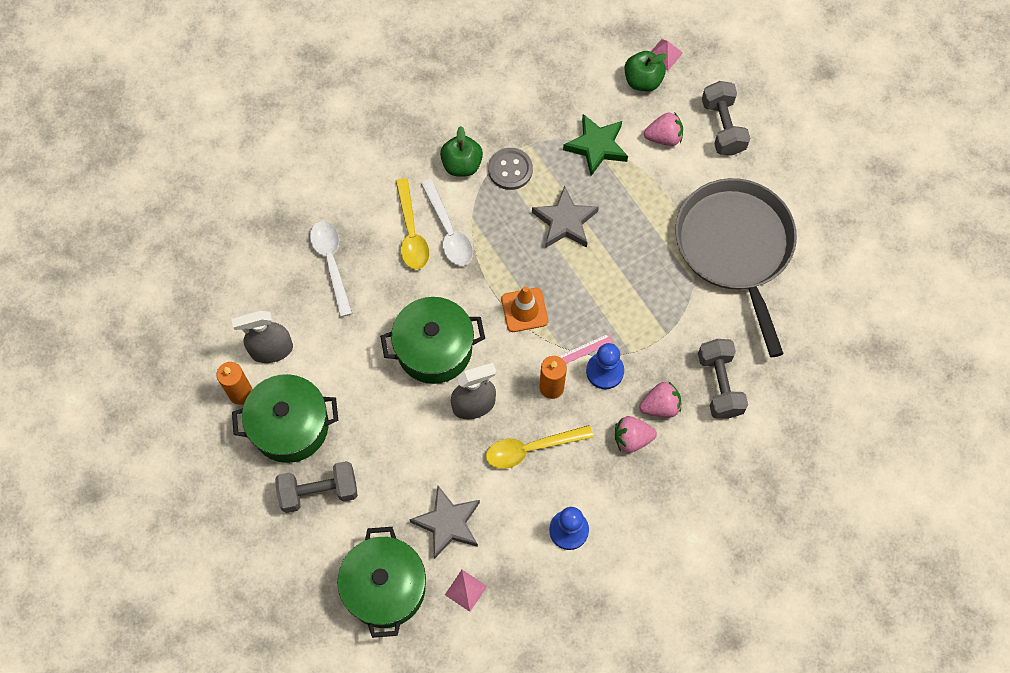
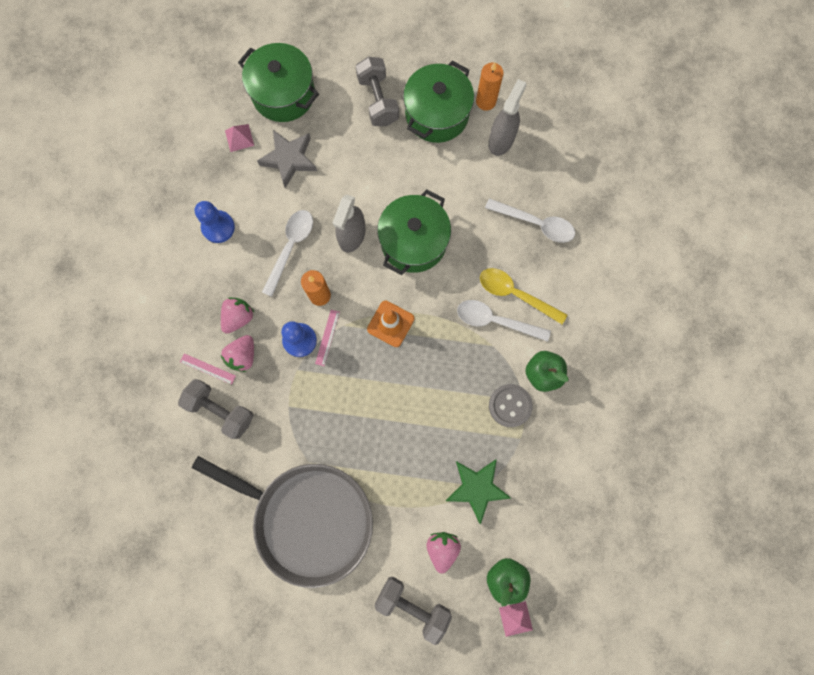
camera: 130 degrees right, 10 degrees up
grey dumbbell [275,461,358,513] -> grey dumbbell turned 45 degrees counterclockwise [356,57,399,126]
yellow spoon [486,425,593,469] -> white spoon [262,210,313,297]
grey star [532,186,599,248] -> none
pink strawberry [644,112,683,146] -> pink strawberry turned 150 degrees clockwise [426,532,461,574]
none -> pink ruler [180,353,236,384]

